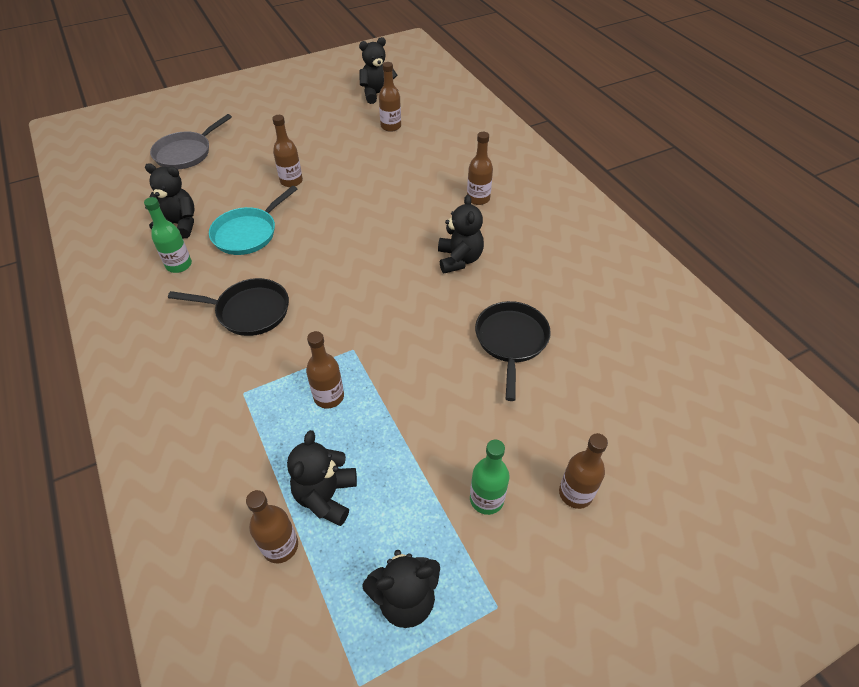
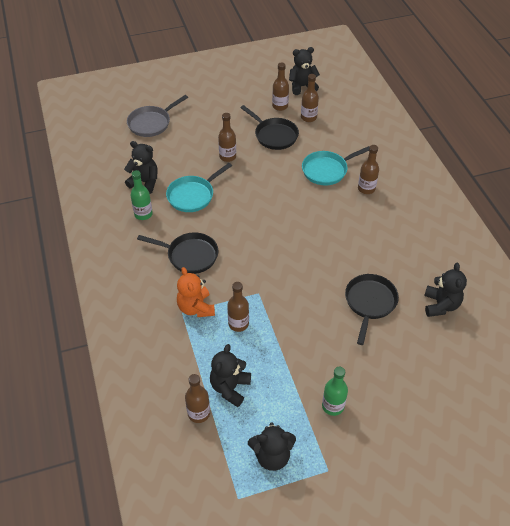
camera: 10 degrees right, 0 degrees up
black teddy bear [438,195,484,273] -> black teddy bear moved to [424,263,467,317]
brown bottle [559,433,608,509] -> brown bottle moved to [272,62,289,111]
none -> orange teddy bear [177,267,215,317]
none -> black pan [240,105,299,150]
none -> turquoise pan [302,146,369,185]

